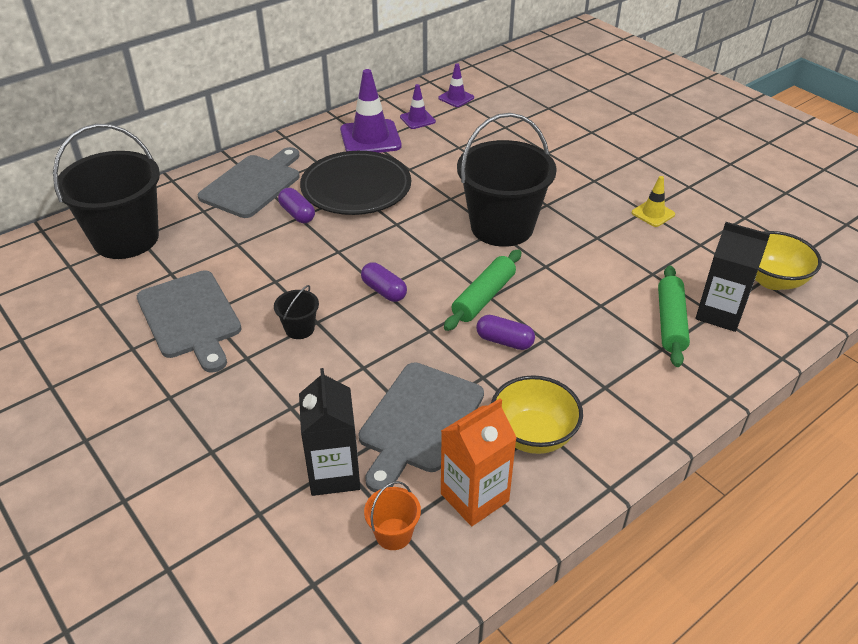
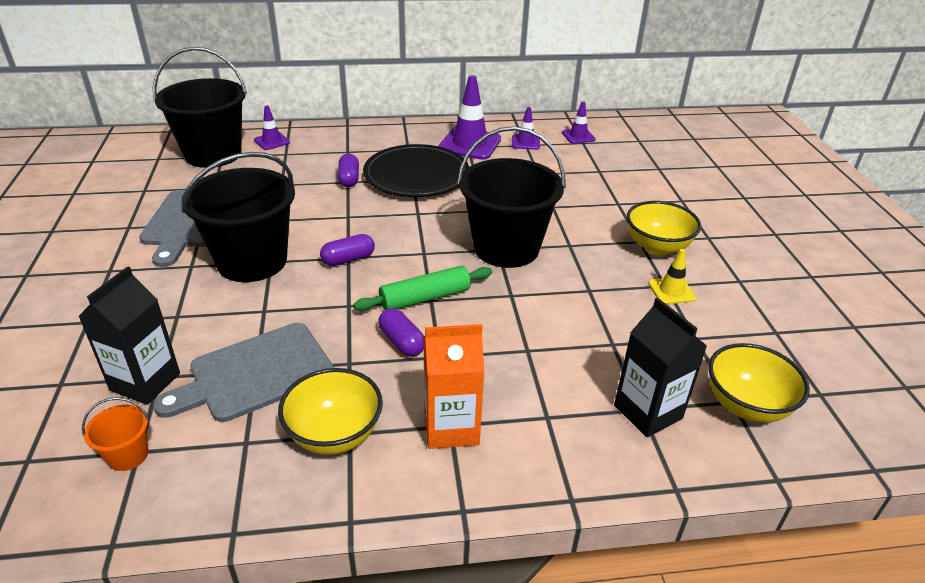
camera: 30 degrees right, 5 degrees down
grey cutting board [198,147,300,218] -> none
black bucket [274,285,319,339] -> black bucket [182,152,295,282], size x2.45
purple capsule [361,262,407,302] -> purple capsule turned 75 degrees clockwise [320,234,375,266]
orange carton [441,398,517,526] -> orange carton moved to [424,324,485,449]
green rolling pin [658,265,690,367] -> none
none -> purple traffic cone [254,105,290,150]
none -> yellow bowl [627,201,701,255]

